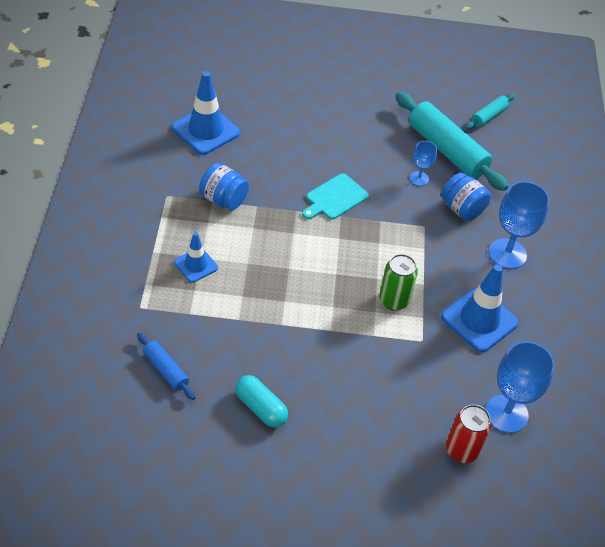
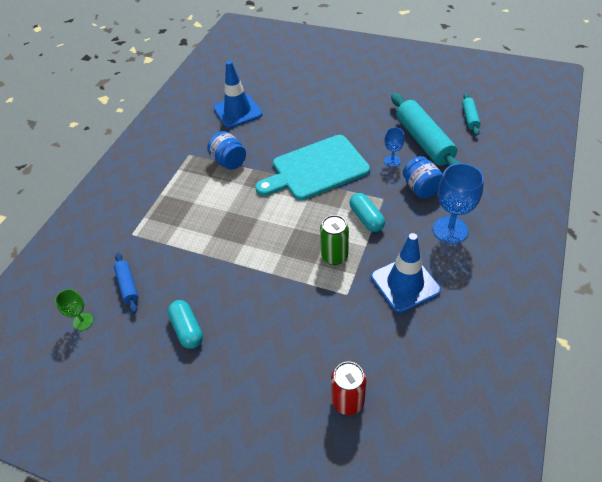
camera: 25 degrees right, 0 degrees up
blue traffic cone [174,232,218,283] -> none
turquoise cutting board [302,173,369,220] -> turquoise cutting board [255,135,370,200], size x1.90
turquoise rolling pin [466,93,515,129] -> turquoise rolling pin turned 60 degrees counterclockwise [462,93,481,135]
blue goblet [485,341,555,433] -> none
none -> green goblet [55,289,93,331]
none -> turquoise capsule [349,193,385,232]

